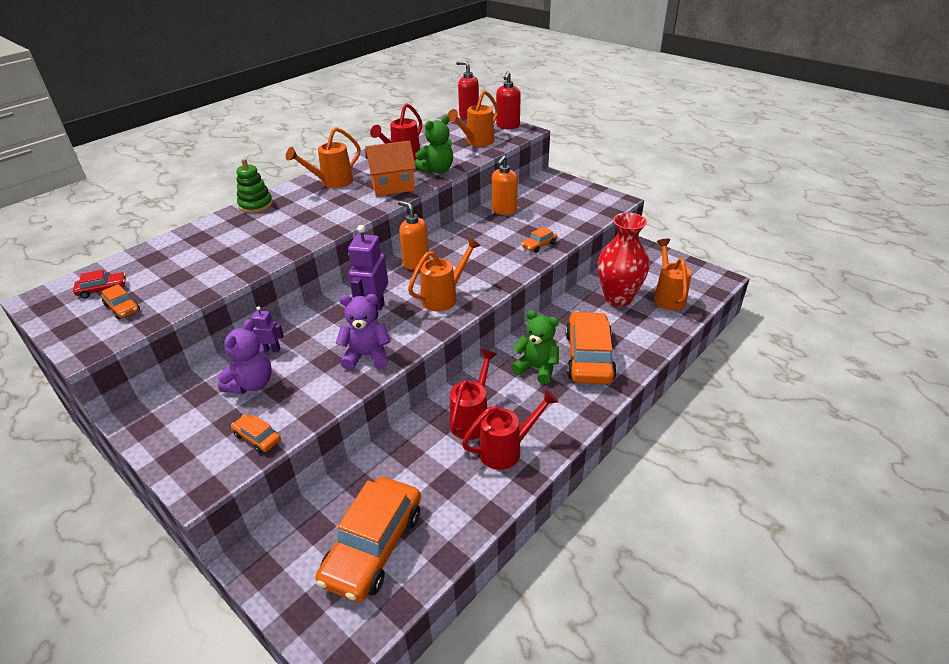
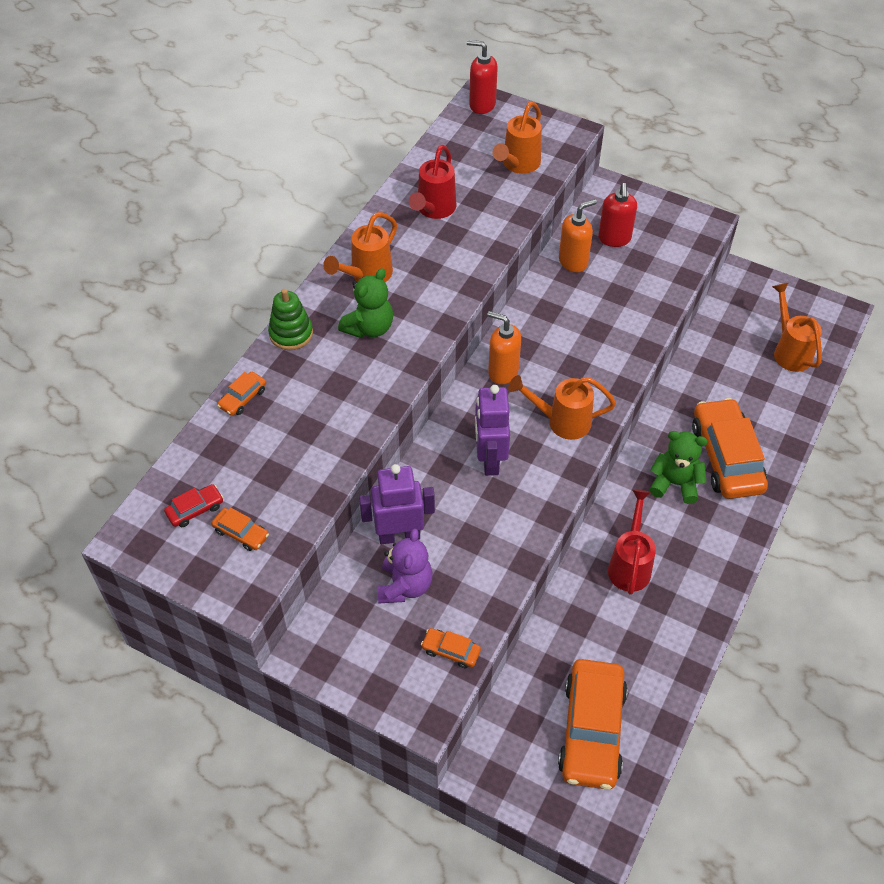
camera: 15 degrees left, 15 degrees up
purple robot [252,306,284,352] -> purple robot [359,464,435,544], size x1.96
purple teddy bear [336,294,391,370] -> none
orange house [365,140,416,196] -> none
orange watering can [408,237,481,311] -> orange watering can turned 120 degrees counterclockwise [508,375,616,440]
green teddy bear [415,116,453,174] -> green teddy bear moved to [338,268,393,338]
red watering can [462,390,558,470] -> none
orange soap dispenser [492,155,518,215] -> orange soap dispenser turned 135 degrees counterclockwise [559,199,597,272]
red soap dispenser [496,71,521,129] -> red soap dispenser moved to [598,183,637,247]
orange car [522,227,558,253] -> orange car moved to [217,372,266,416]
red vase [598,213,649,306] -> none

